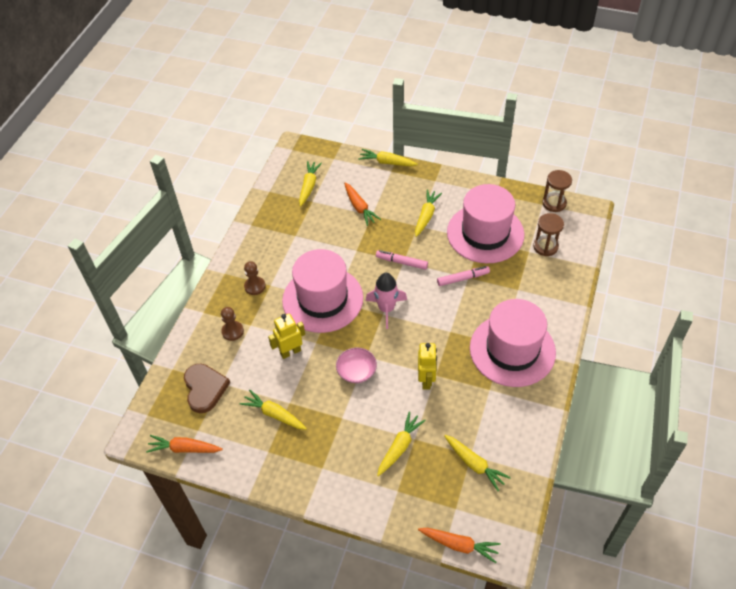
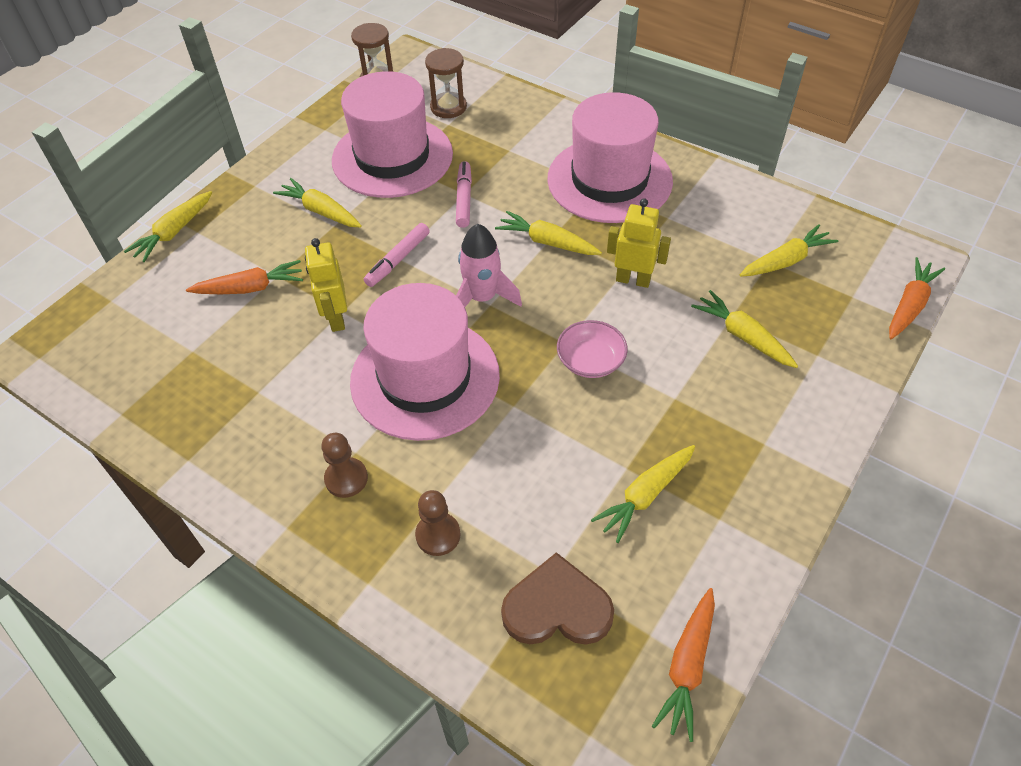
camera: 75 degrees left, 0 degrees up
yellow robot [268,314,305,359] -> yellow robot moved to [305,238,347,332]
yellow carrot [299,161,322,206] -> yellow carrot moved to [495,211,602,255]

